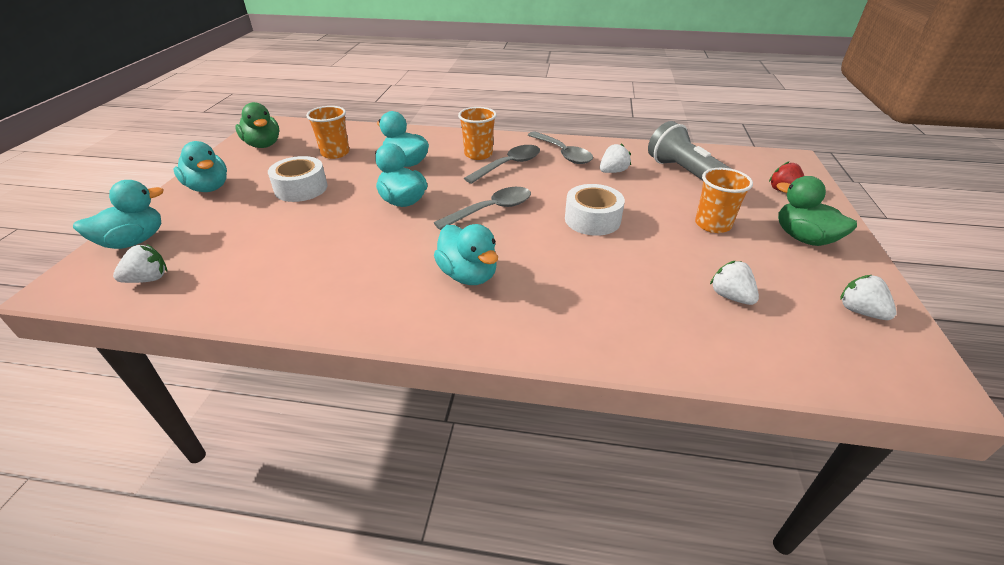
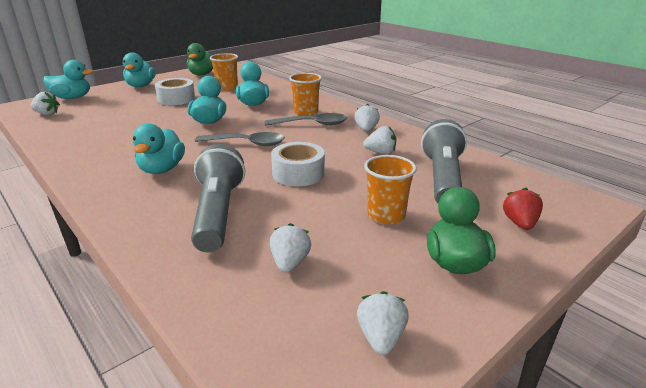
camera: 40 degrees right, 10 degrees down
grey spoon [528,131,593,164] -> white strawberry [355,104,380,131]
none -> grey flashlight [191,144,245,252]

